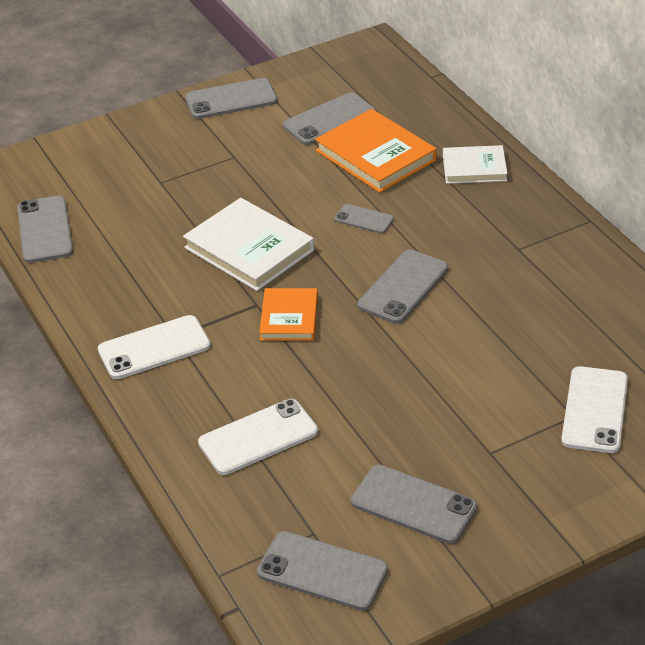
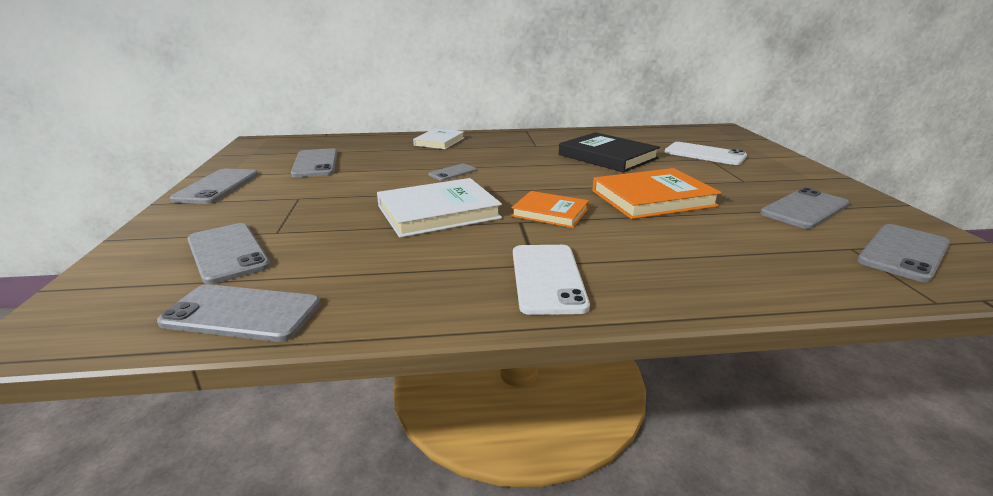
camera: 70 degrees left, 15 degrees down
white phone [198,399,318,475] -> none
orange book [315,109,437,193] -> orange book moved to [592,168,721,219]
grey phone [358,249,448,324] -> grey phone moved to [187,223,271,284]
none -> black book [559,132,660,173]

